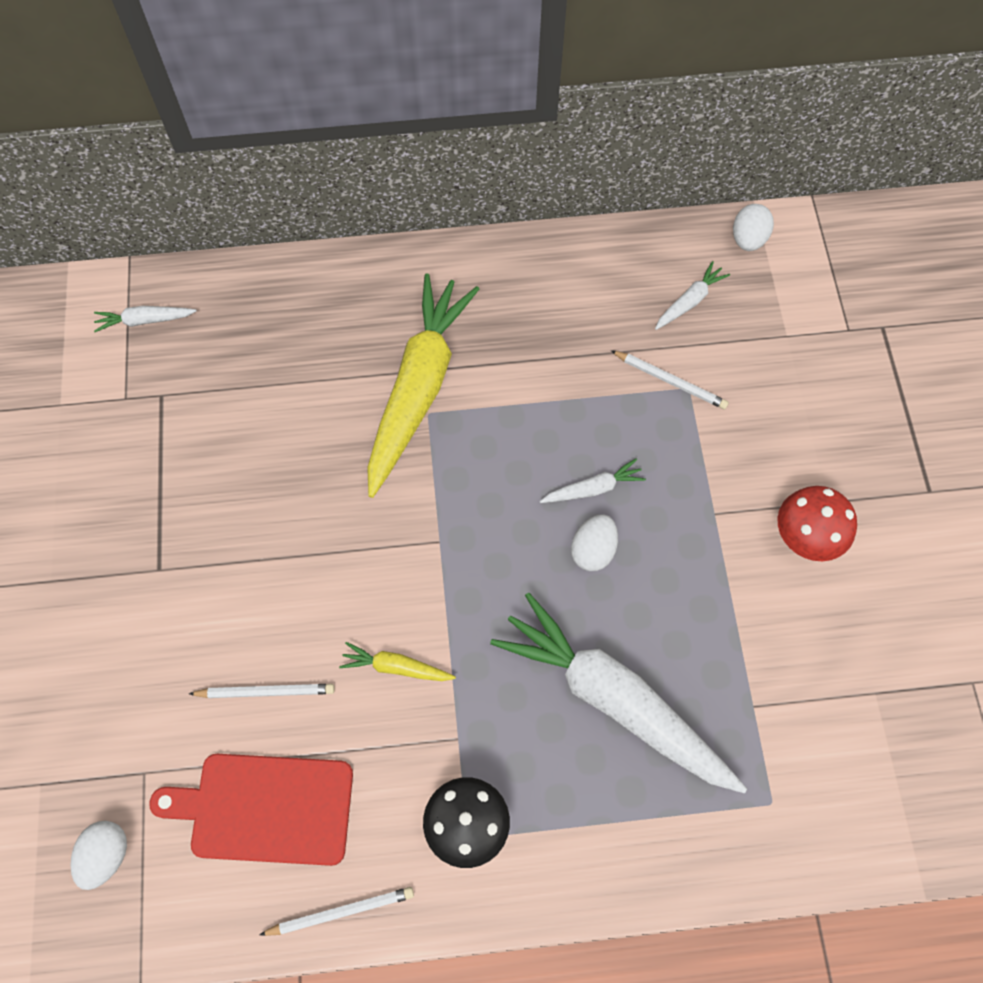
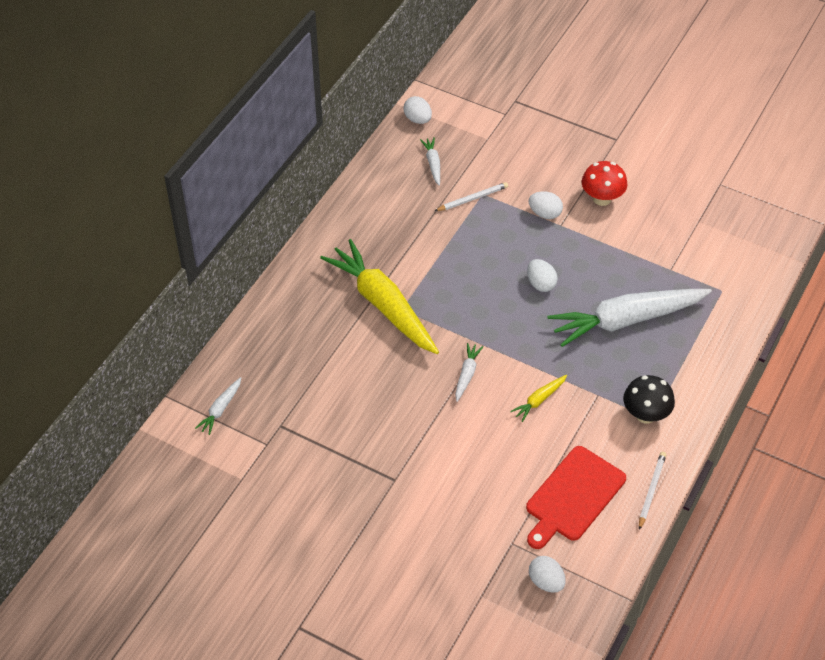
camera: 55 degrees left, 15 degrees down
white pencil [189,684,335,698] -> none
white carrot [540,458,646,503] -> white carrot moved to [455,343,483,402]
none -> white egg [529,191,563,219]

